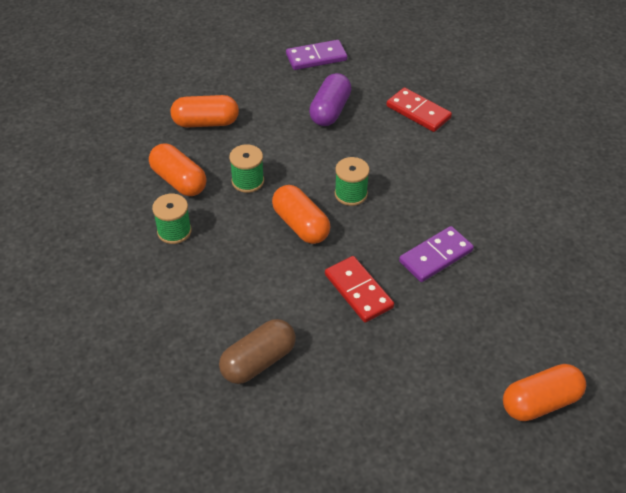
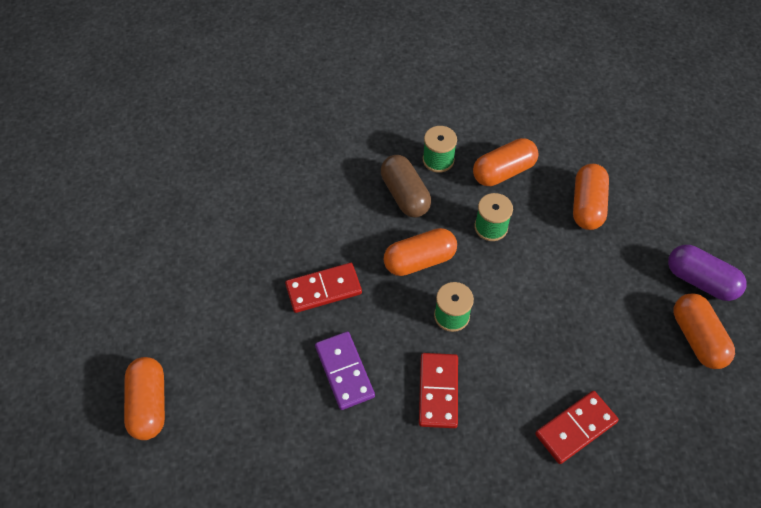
camera: 105 degrees right, 10 degrees up
brown capsule [219,319,296,384] -> brown capsule moved to [381,155,431,218]
purple domino [286,40,347,70] -> orange capsule [673,293,735,369]
purple capsule [309,73,352,126] -> purple capsule moved to [668,245,747,301]
none -> red domino [419,353,458,428]

